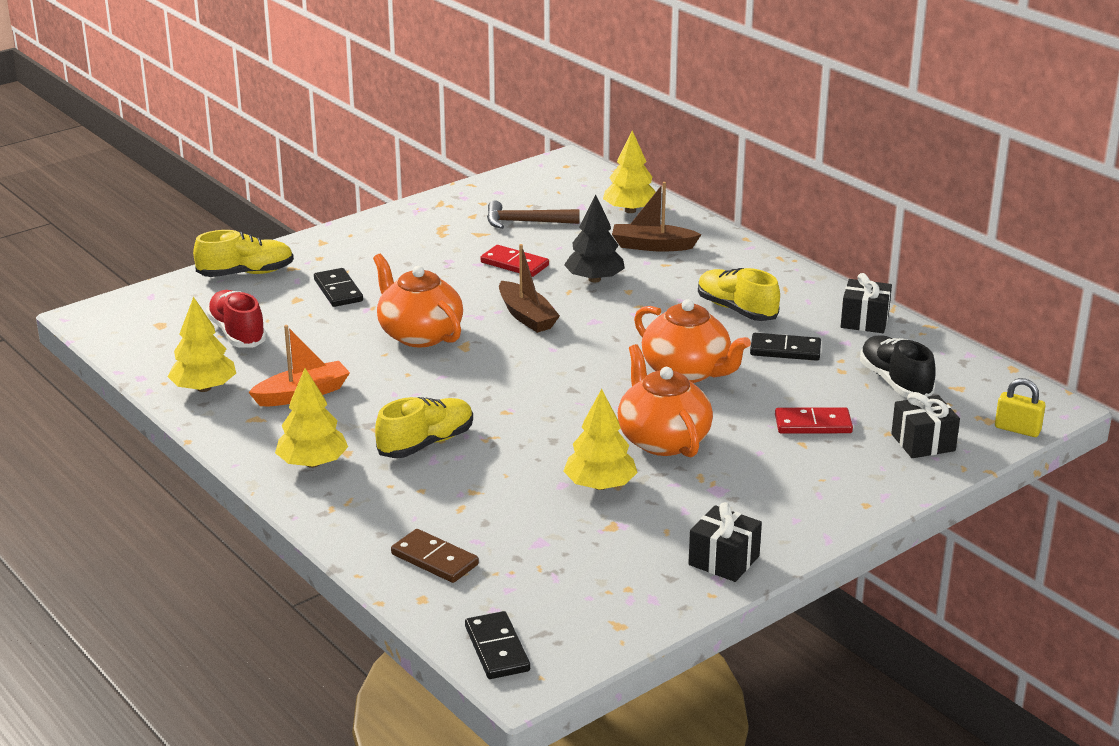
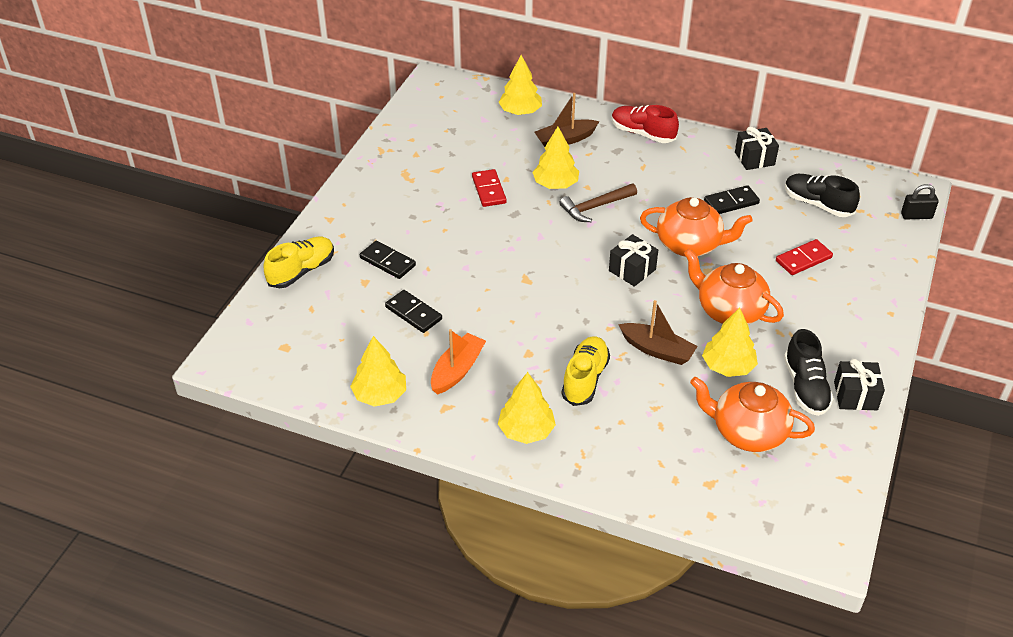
camera: 30 degrees left, 15 degrees up
red shoe [206,290,267,348] -> red shoe moved to [611,105,679,143]
orange teapot [373,254,463,347] -> orange teapot moved to [690,377,815,452]
brown domino [391,529,479,583] -> none
black domino [465,611,530,679] -> black domino moved to [385,290,442,333]
red domino [480,245,549,277] -> red domino turned 75 degrees clockwise [472,169,507,207]
brown hammer [487,200,580,229] -> brown hammer moved to [560,183,637,222]
brown boat [499,244,560,333] -> brown boat moved to [618,300,698,365]
black tree [564,195,625,282] -> yellow tree [532,127,579,189]
yellow shoe [698,268,780,321] -> none
black gift [891,392,960,458] -> black gift moved to [609,234,658,287]
yellow padlock [995,378,1045,437] -> black padlock [901,184,938,219]
none -> black shoe [784,329,834,416]

